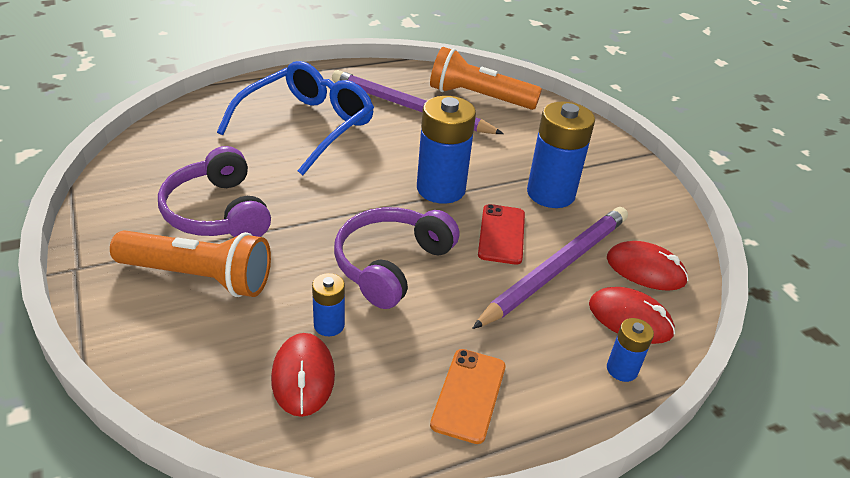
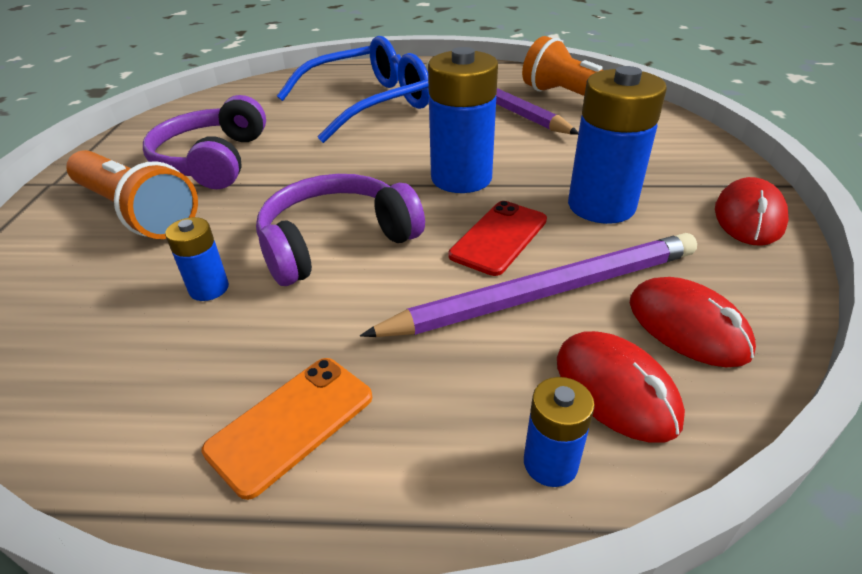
camera: 30 degrees right, 0 degrees up
red mouse [271,333,335,417] -> red mouse moved to [715,177,789,246]

